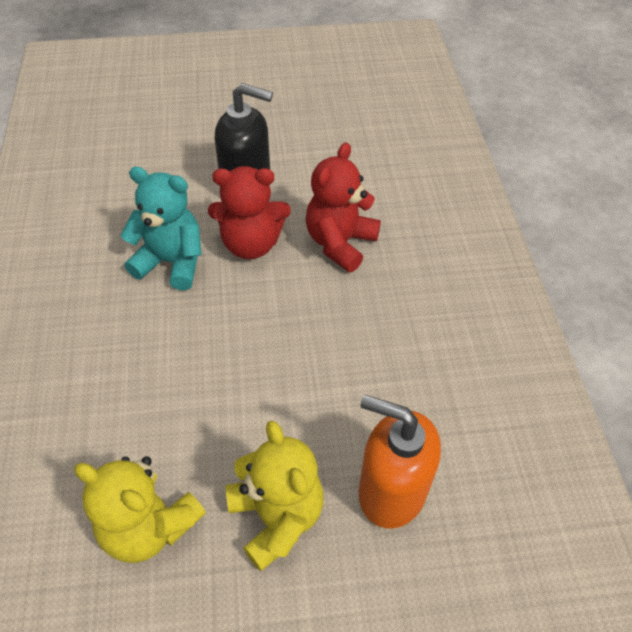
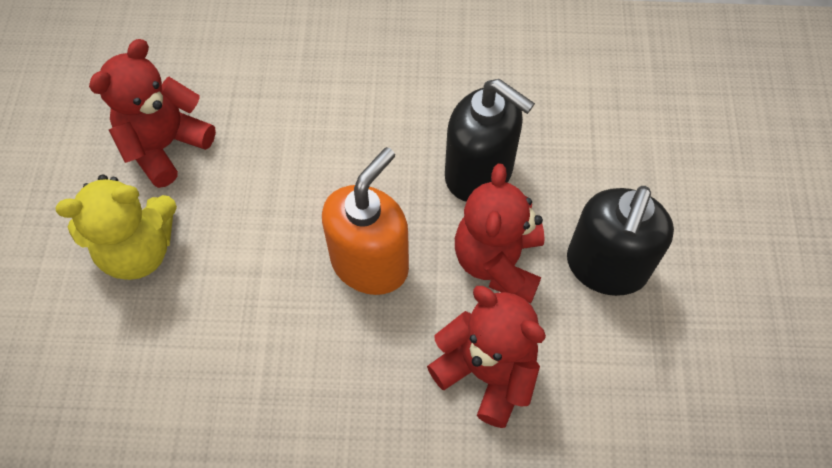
camera: 100 degrees right, 10 degrees up
yellow teddy bear [74,456,206,563] -> red teddy bear [89,39,216,188]
turquoise teddy bear [120,166,202,290] -> black soap dispenser [445,79,535,202]
orange soap dispenser [359,395,441,528] -> orange soap dispenser moved to [322,147,409,295]

